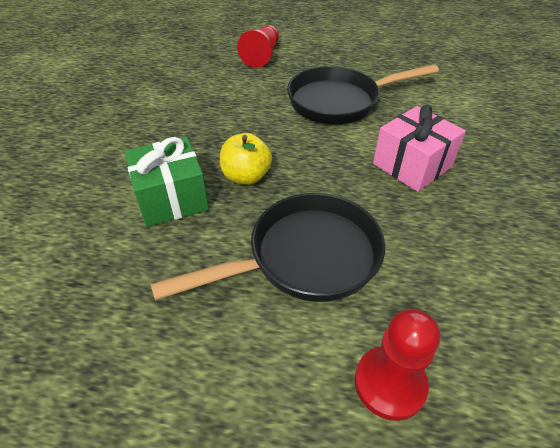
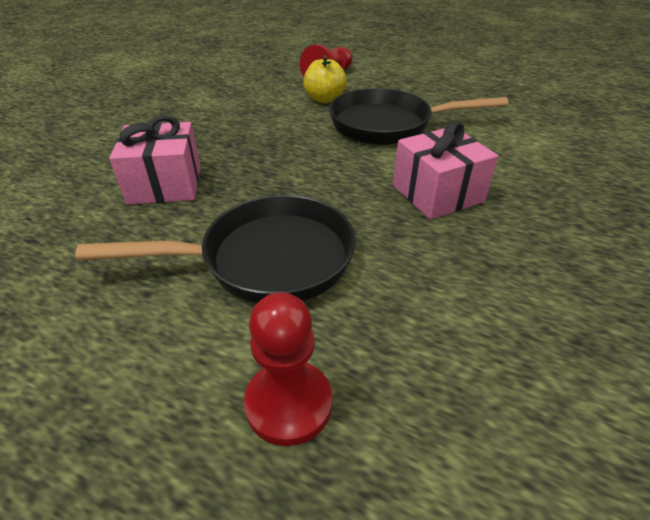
camera: 15 degrees right, 5 degrees down
green gift [124,137,209,227] -> pink gift [109,115,200,204]
yellow apple [220,133,272,185] -> yellow apple moved to [303,55,347,103]

